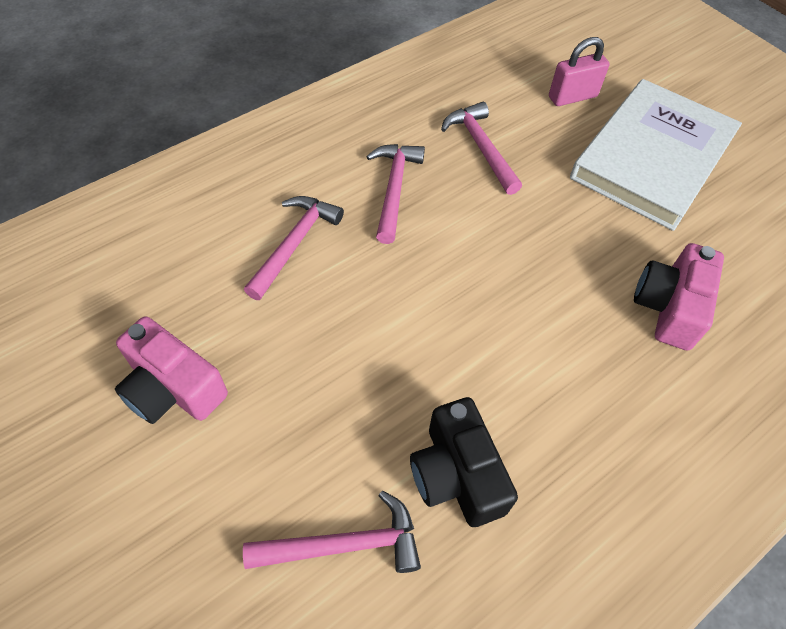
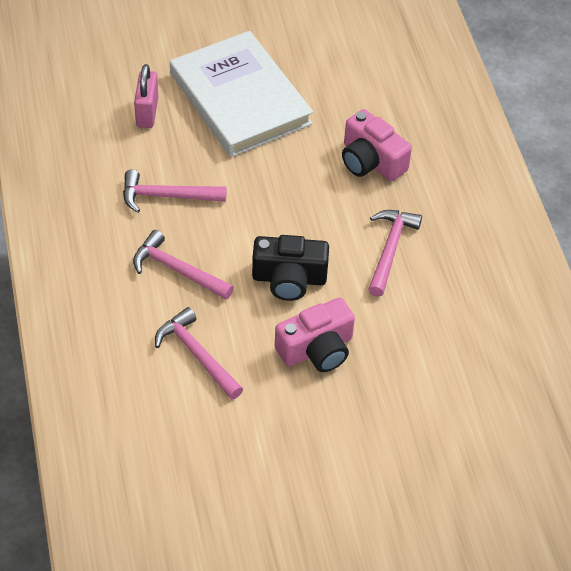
camera: 65 degrees left, 5 degrees down
pink camera [115,316,228,424] -> pink camera moved to [275,298,355,372]
pink hammer [243,491,421,573] -> pink hammer moved to [368,210,422,297]
black camera [410,397,518,527] -> black camera moved to [252,235,329,301]

